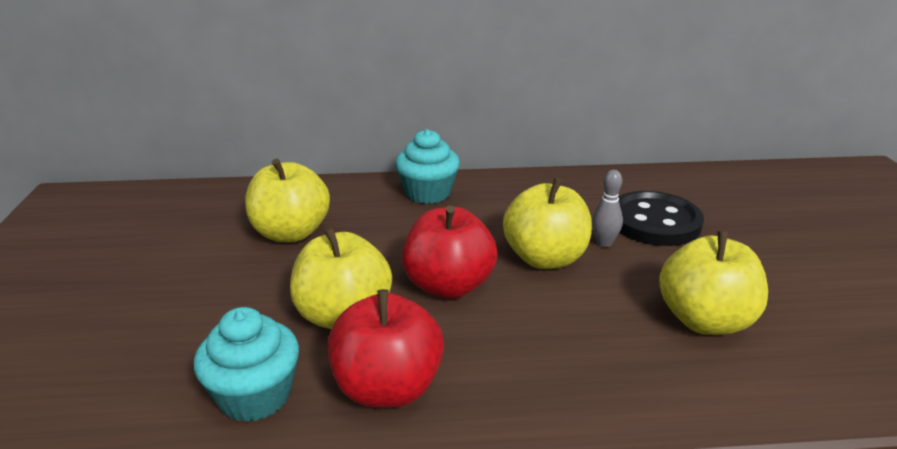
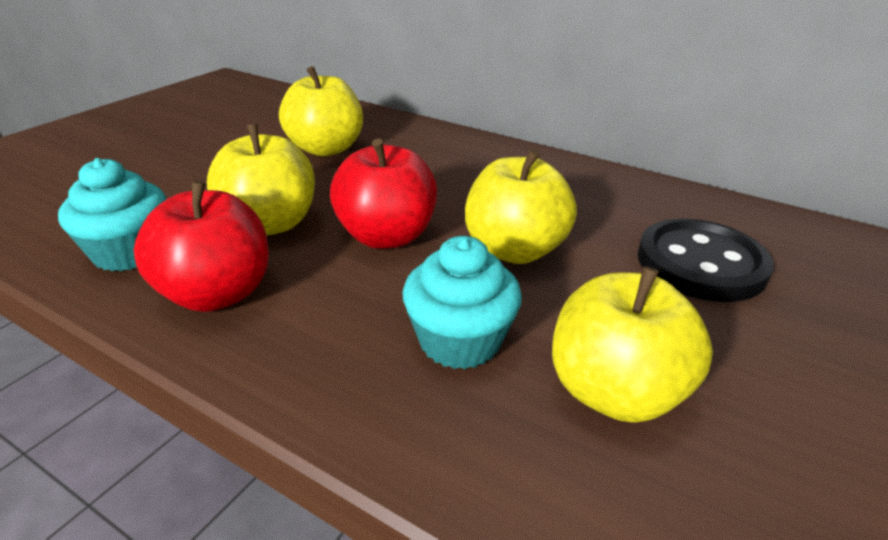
camera: 35 degrees right, 5 degrees up
turquoise cupcake [395,129,460,204] -> turquoise cupcake moved to [403,236,522,369]
grey bowling pin [592,170,623,247] -> none

